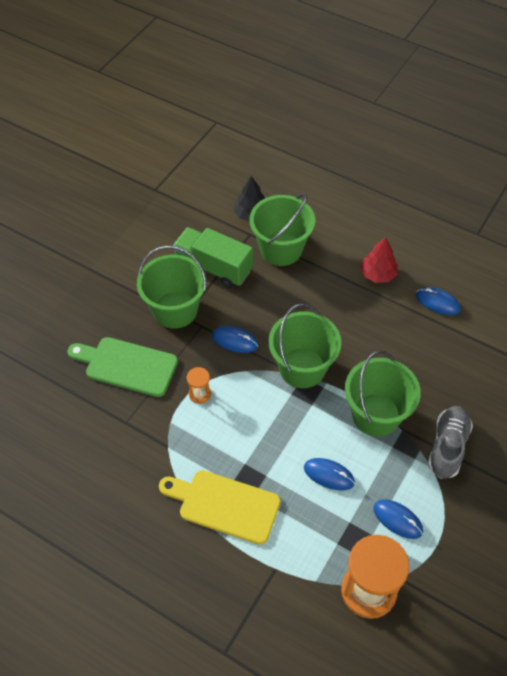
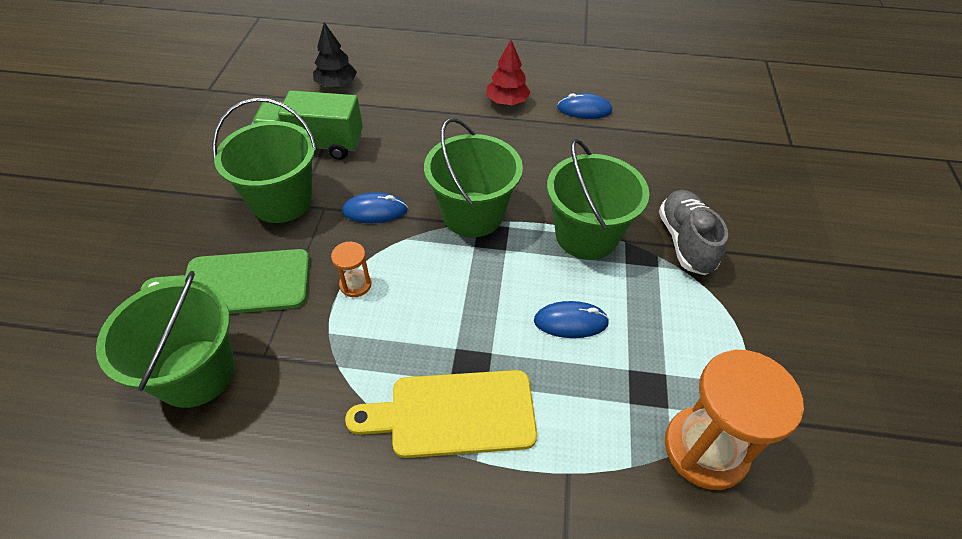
camera: 25 degrees left, 5 degrees down
green bucket [249,193,315,266] -> green bucket moved to [96,271,235,408]
blue mouse [373,499,423,539] -> none

